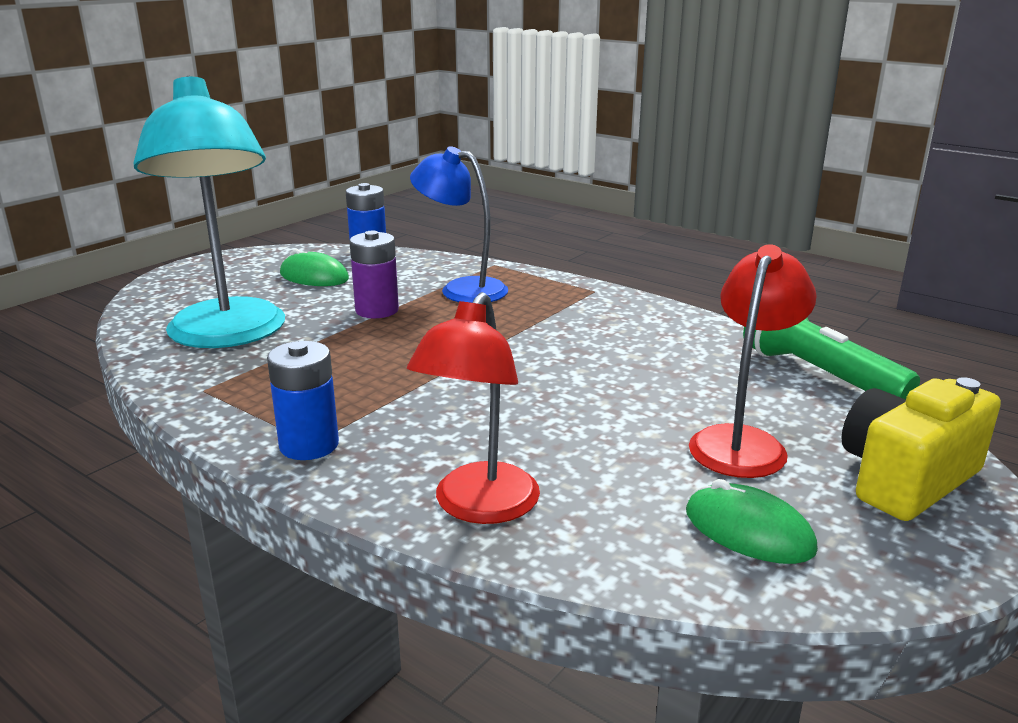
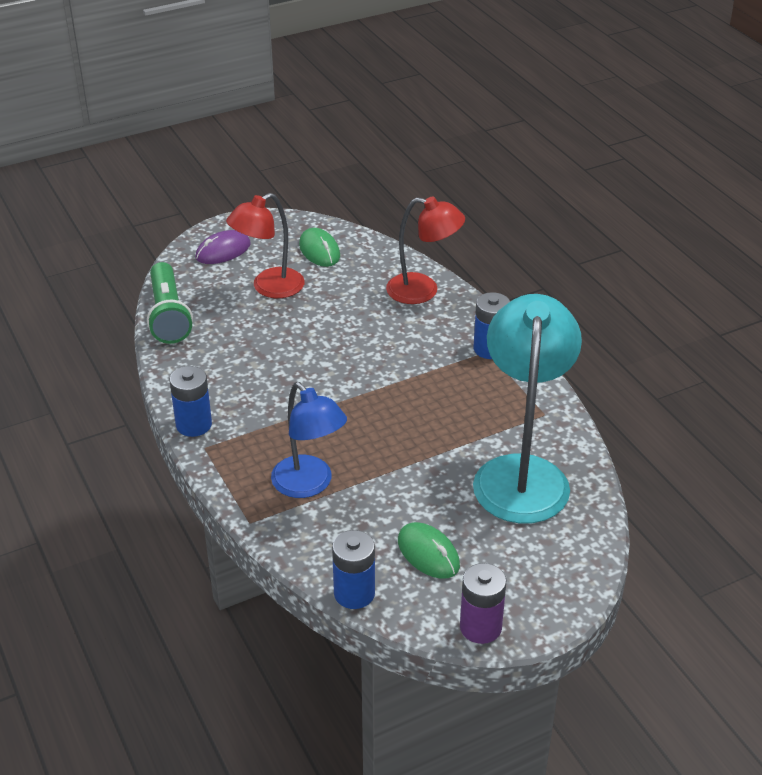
camera: 155 degrees left, 15 degrees up
purple battery [349,231,399,318] -> purple battery moved to [460,563,506,644]
red lamp [407,292,540,524] -> red lamp turned 60 degrees clockwise [386,197,465,304]
yellow camera [841,377,1001,521] -> purple mouse [195,230,250,264]
none -> blue battery [170,366,212,437]

